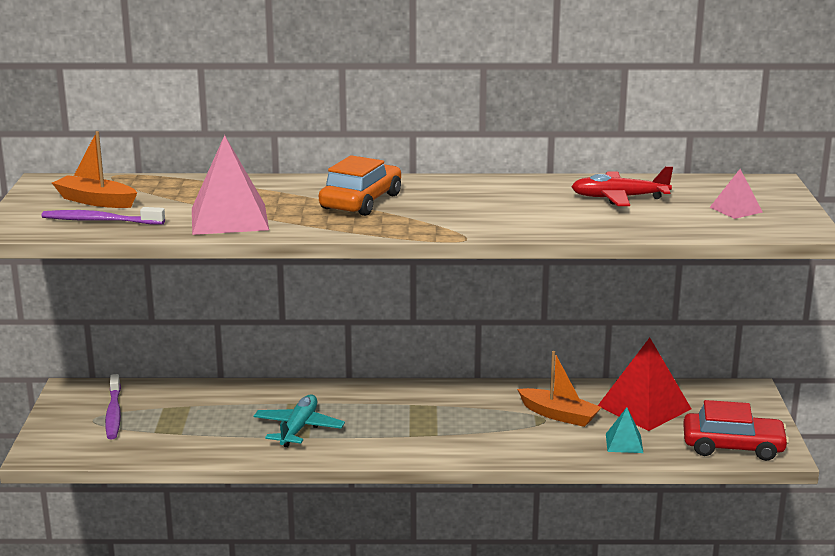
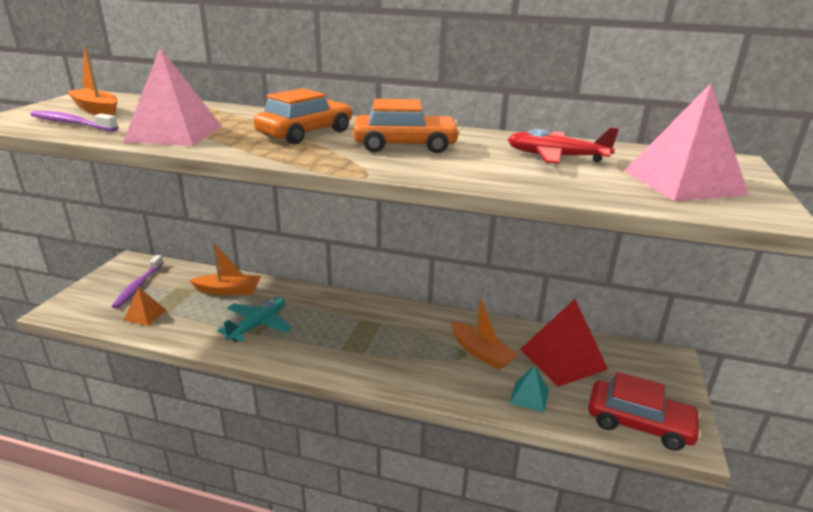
camera: 15 degrees right, 5 degrees up
pink pyramid [710,169,763,219] -> pink pyramid [624,84,749,201], size x1.97
none -> orange pyramid [123,287,166,326]
none -> orange boat [189,243,261,295]
none -> orange car [353,99,460,153]

